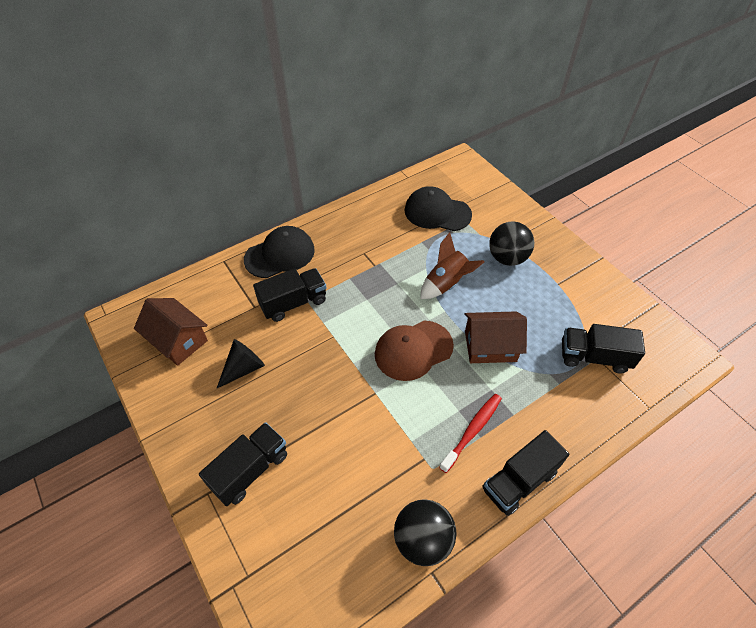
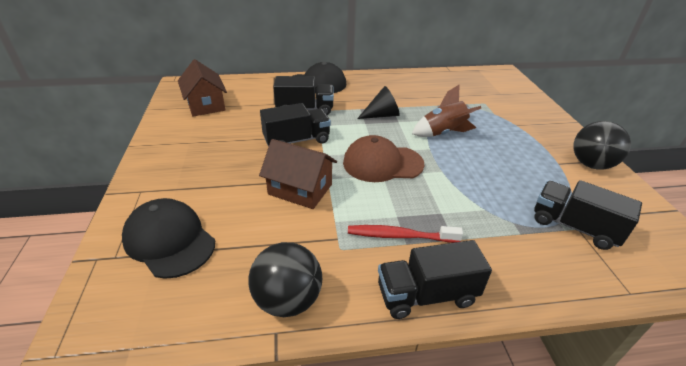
camera: 25 degrees right, 15 degrees down
black truck [199,422,287,506] -> black truck moved to [260,103,331,147]
black cone [216,339,265,389] -> black cone moved to [357,86,400,119]
black cap [405,186,472,231] -> black cap moved to [122,198,215,279]
red toothbrush [439,394,502,473] -> red toothbrush turned 150 degrees counterclockwise [348,225,463,243]
brown house [465,311,527,363] -> brown house moved to [259,139,337,209]
black ball [489,221,534,266] -> black ball moved to [573,121,631,170]

